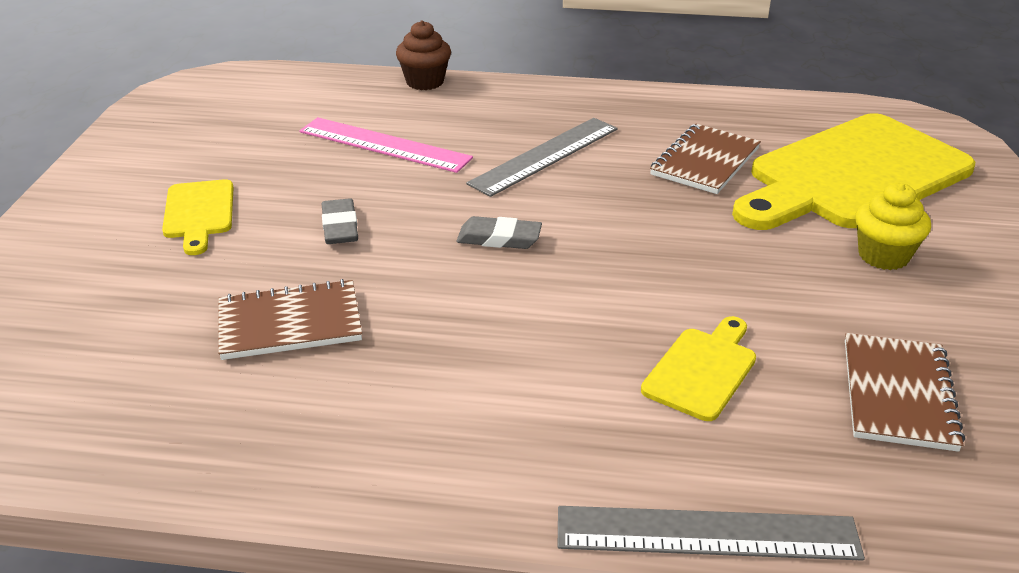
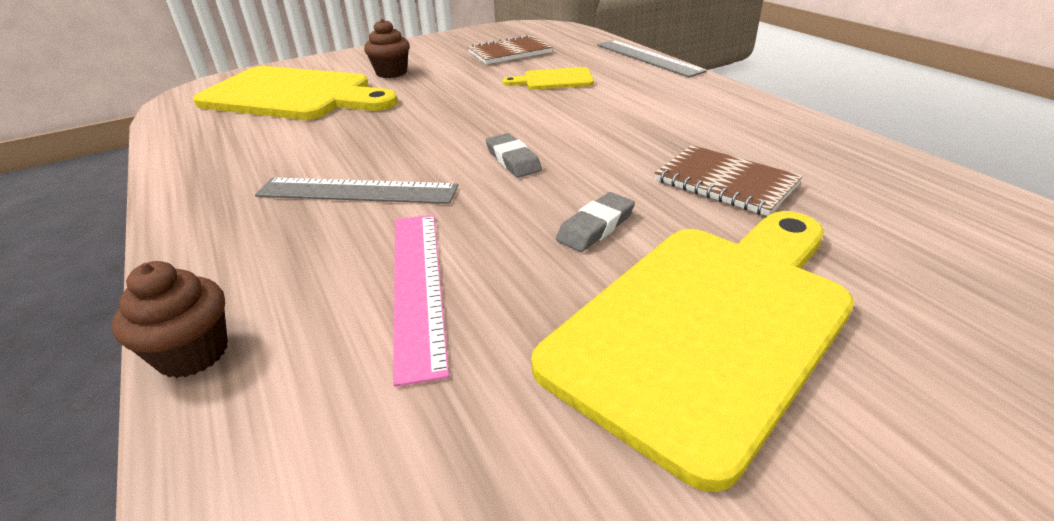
camera: 125 degrees left, 0 degrees up
yellow cutting board [162,179,234,255] -> yellow cutting board [531,211,854,492], size x2.22
brown notebook [650,124,761,194] -> none
yellow cupcake [855,183,931,270] -> brown cupcake [364,19,410,78]

